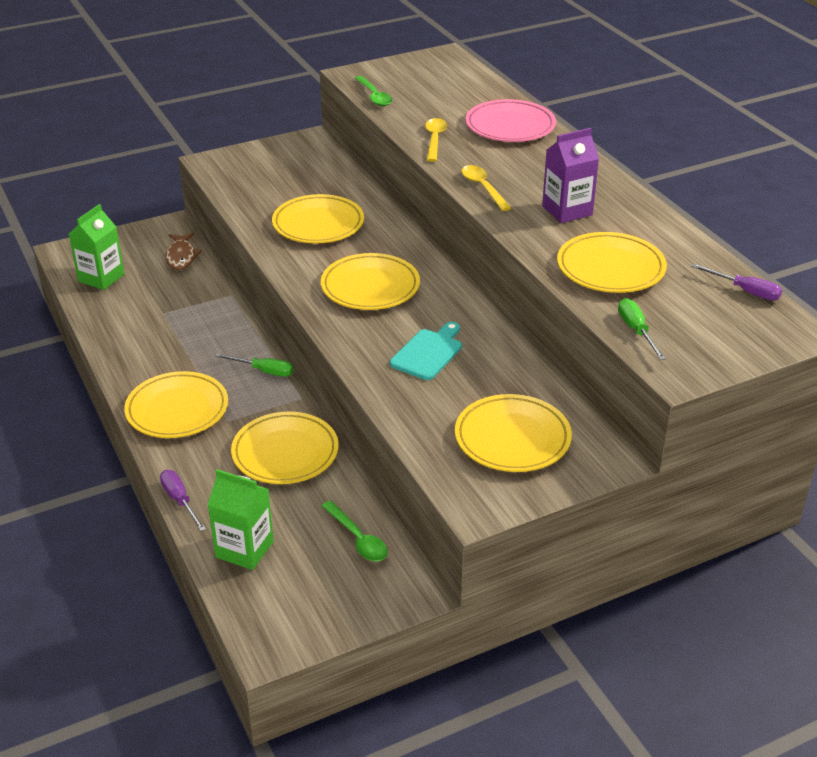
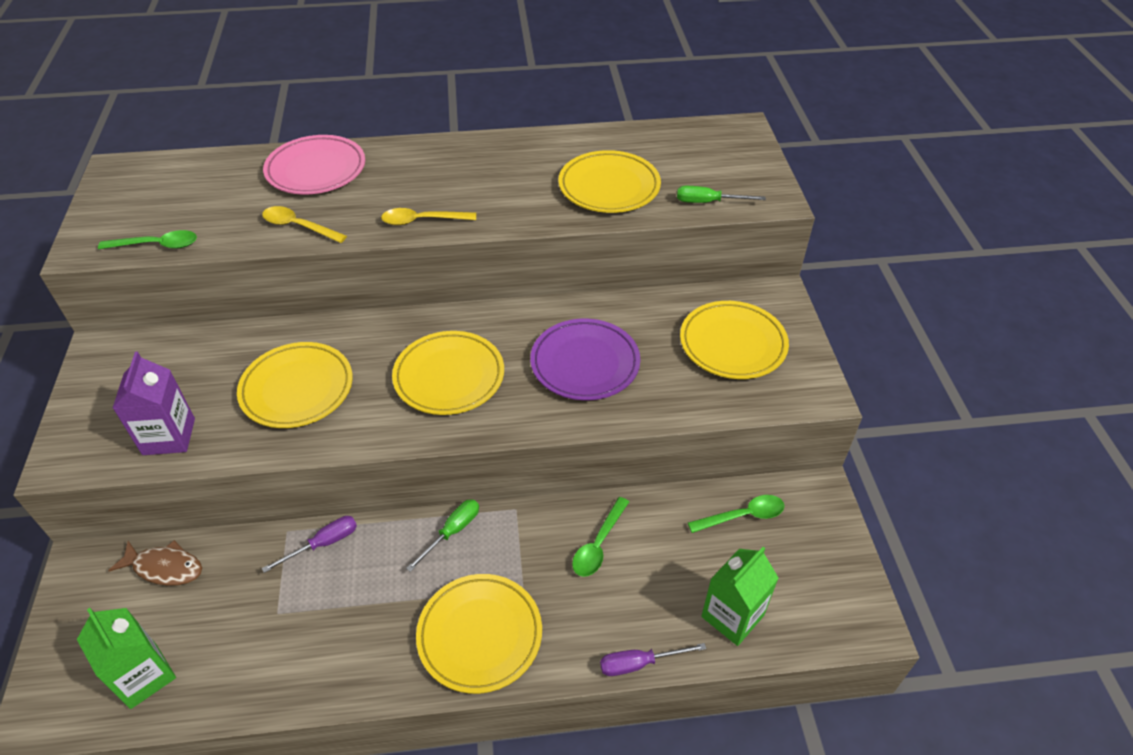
camera: 70 degrees left, 10 degrees up
yellow plate [231,412,339,484] -> green spoon [572,497,629,577]
turquoise cutting board [390,322,462,380] -> purple plate [530,319,640,400]
purple carton [542,128,599,223] -> purple carton moved to [113,352,195,455]
purple screwdriver [691,264,782,301] -> purple screwdriver moved to [262,516,357,573]

